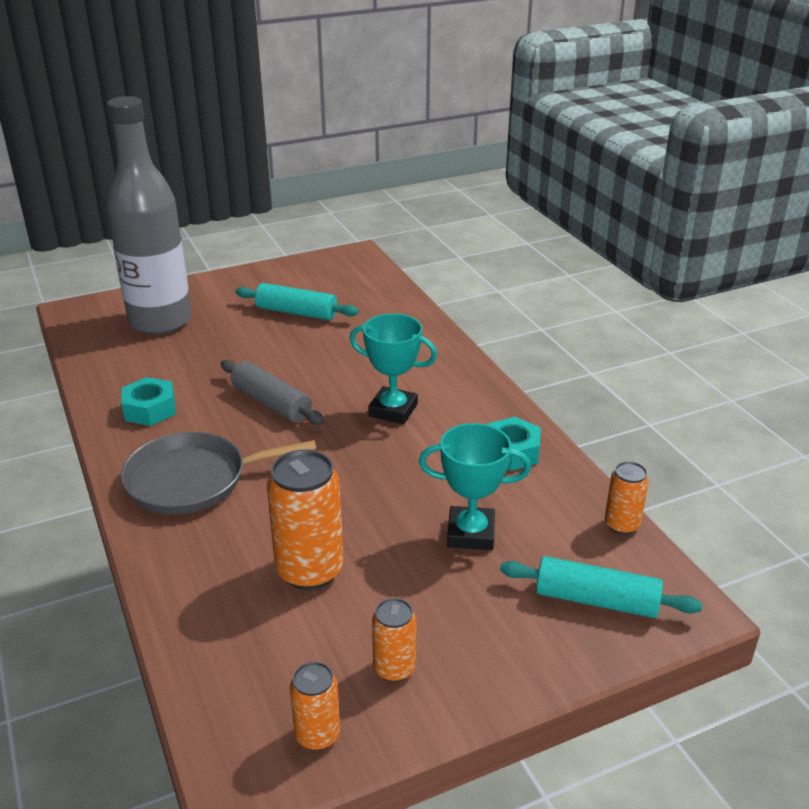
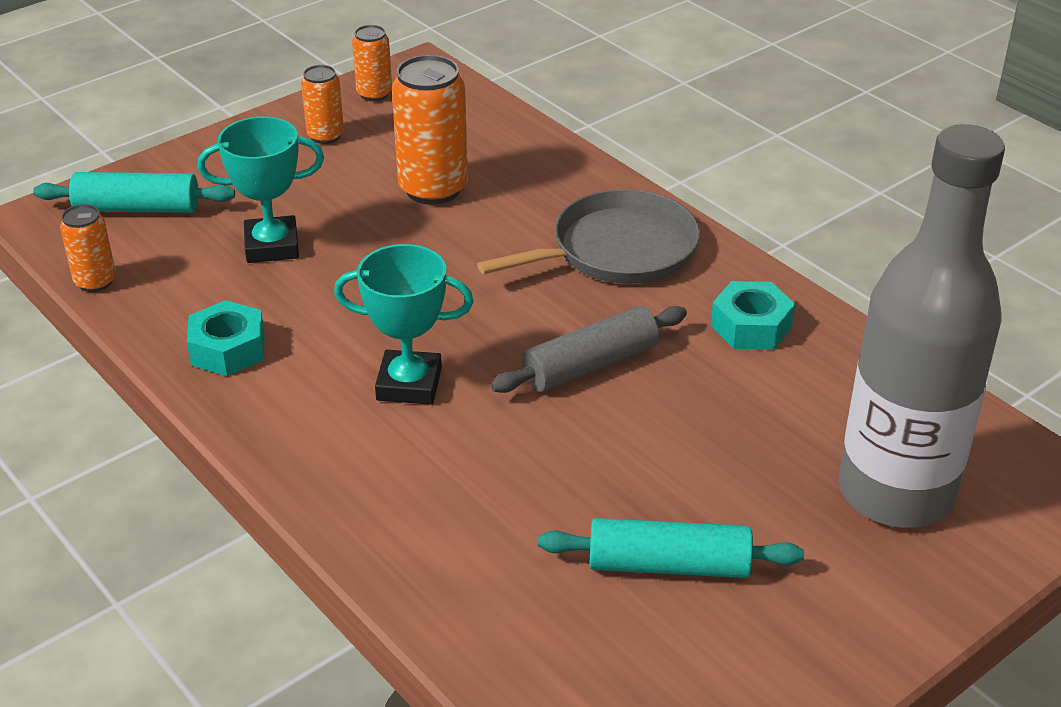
camera: 165 degrees right, 5 degrees up
grey rolling pin [221,360,325,425] -> grey rolling pin turned 60 degrees counterclockwise [491,306,687,393]

